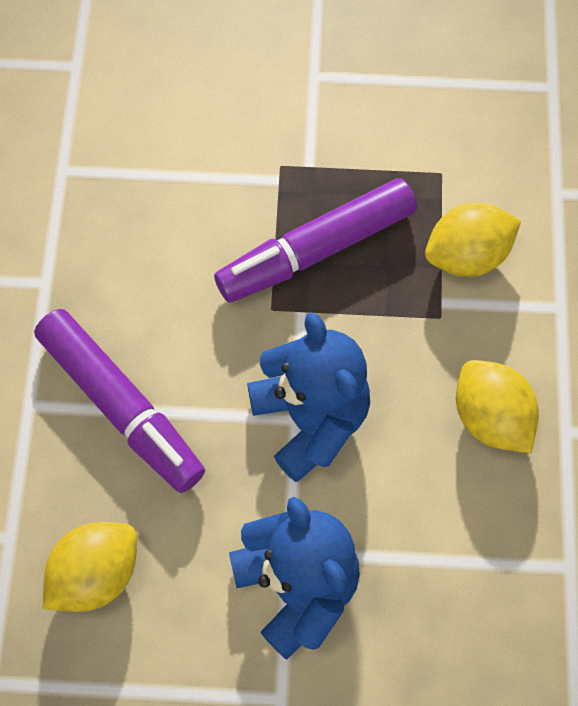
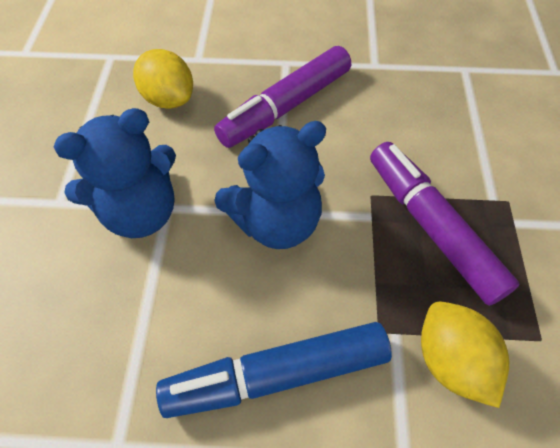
camera: 90 degrees right, 10 degrees down
yellow lemon [456,360,539,453] -> blue marker [156,322,392,418]

